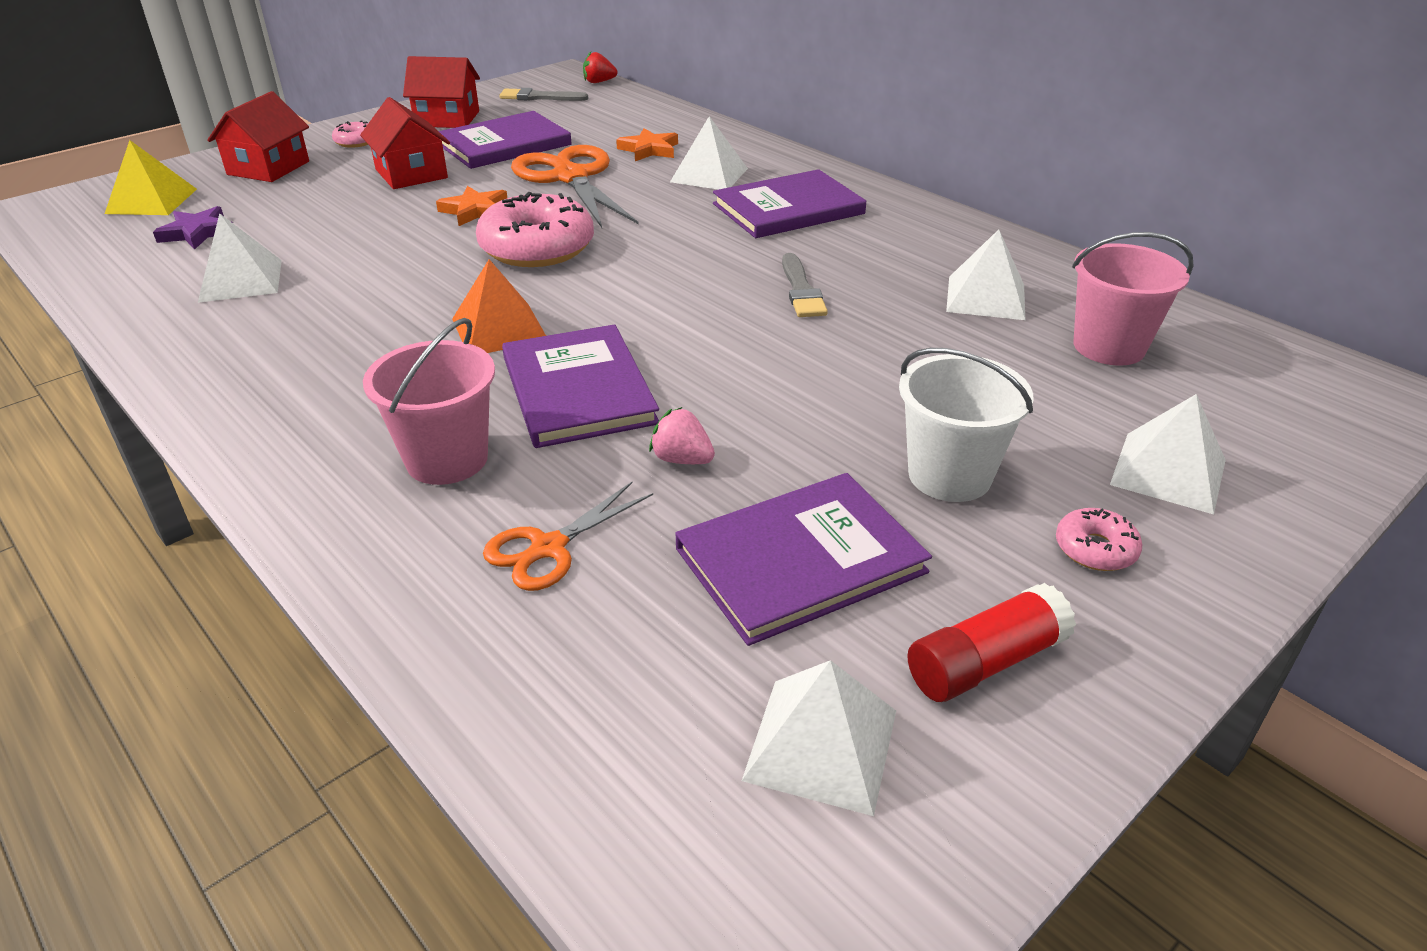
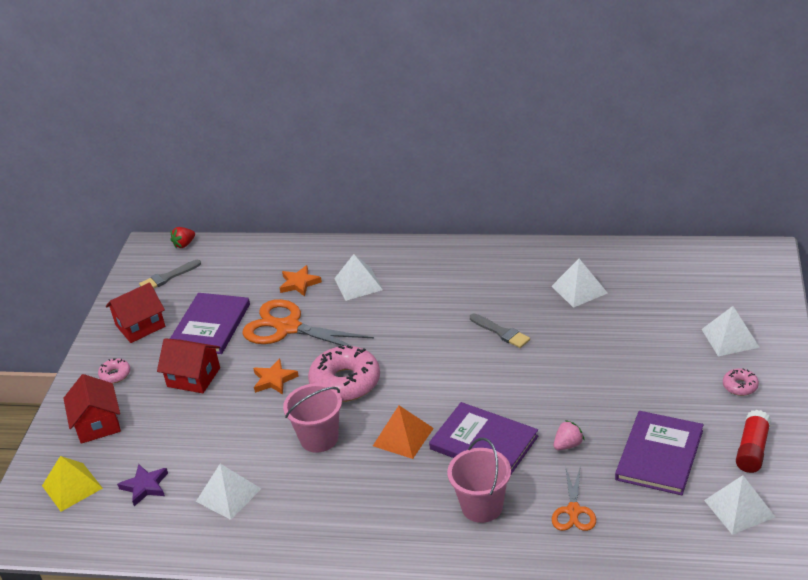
camera: 35 degrees left, 0 degrees up
pink strawberry [649,407,715,464] -> pink strawberry turned 150 degrees clockwise [554,420,585,450]
purple book [713,169,866,238] -> none
white bucket [899,348,1033,502] -> none
pink bucket [1072,232,1194,366] -> pink bucket moved to [283,383,342,453]

